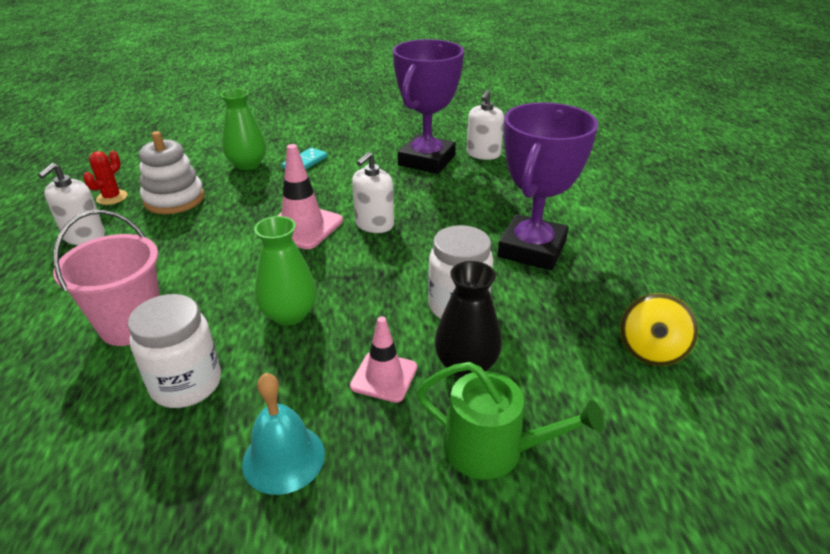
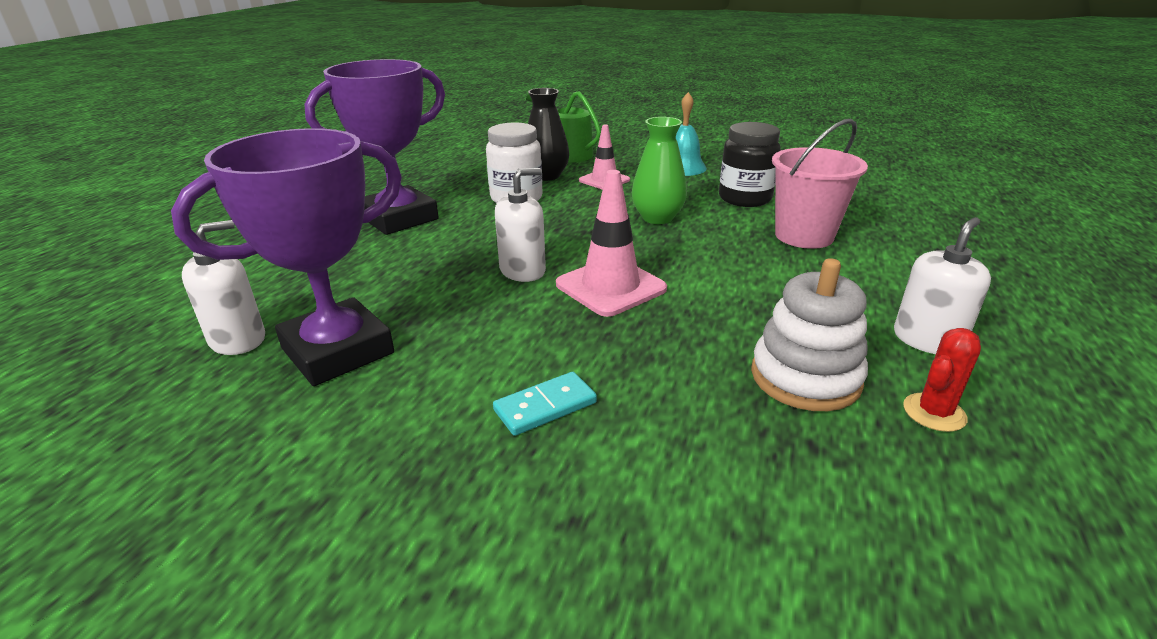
camera: 155 degrees left, 5 degrees down
white jar [128,294,221,408] -> black jar [719,122,781,207]
green vase [220,88,266,170] -> none
yellow spinning top [620,293,698,366] -> none

